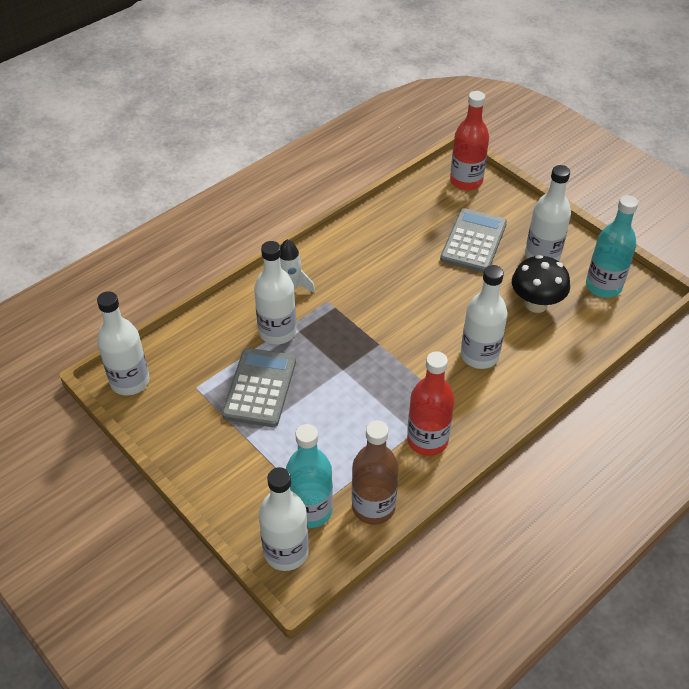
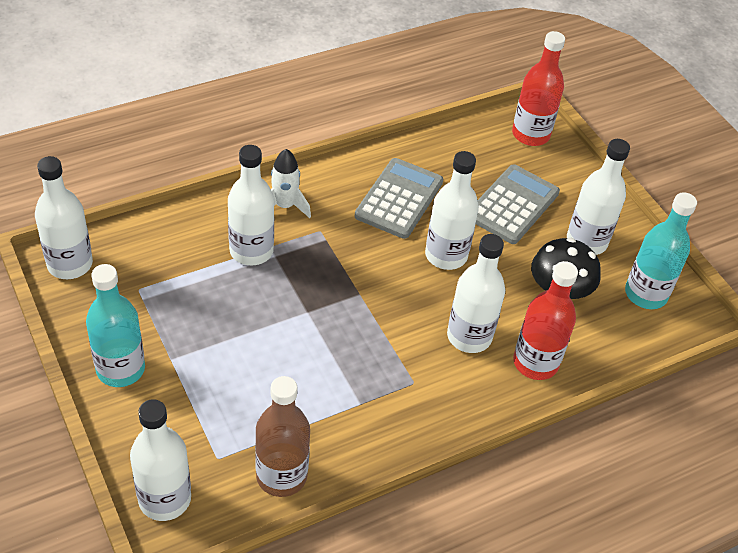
camera: 10 degrees right, 0 degrees up
grey calculator [222,348,296,427] -> grey calculator moved to [355,158,443,239]
turquoise bottle [286,424,333,528] -> turquoise bottle moved to [86,264,145,387]
red bottle [407,351,455,456] -> red bottle moved to [513,261,578,380]
none -> white bottle [425,151,479,270]

